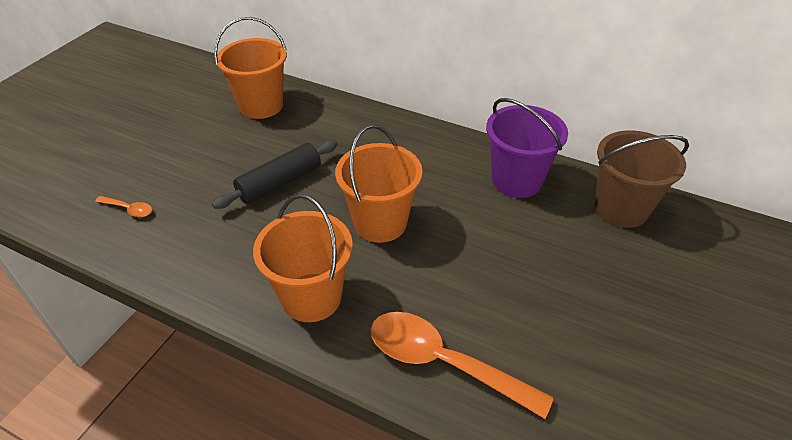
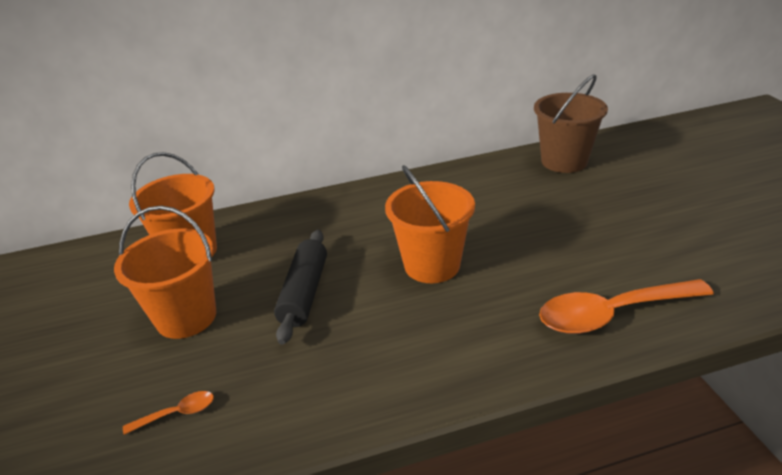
camera: 40 degrees left, 10 degrees down
orange bucket [253,194,353,322] -> orange bucket moved to [114,206,216,339]
purple bucket [486,98,568,198] -> none

